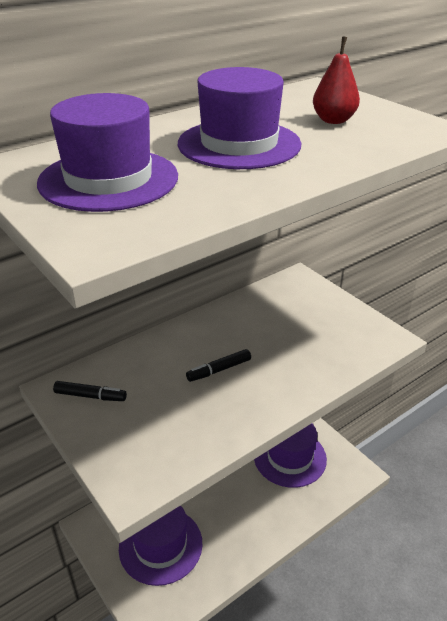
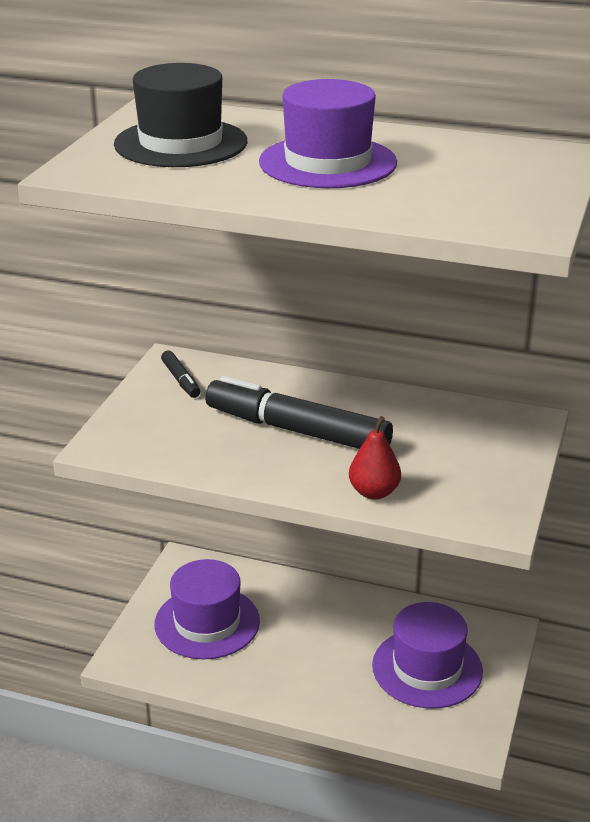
camera: 55 degrees right, 5 degrees down
purple hat [37,93,178,212] -> black hat [114,63,247,167]
black marker [186,349,251,382] -> black marker [205,376,393,449], size x2.26
red pear [313,37,360,124] -> red pear moved to [349,416,401,500]

